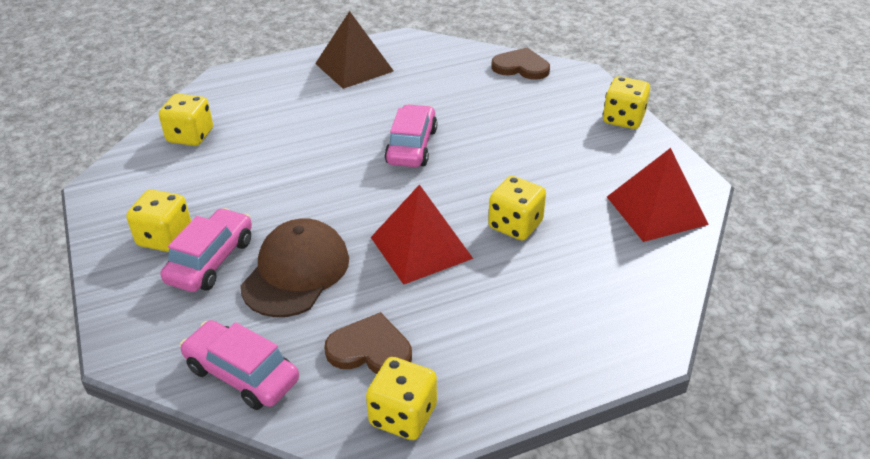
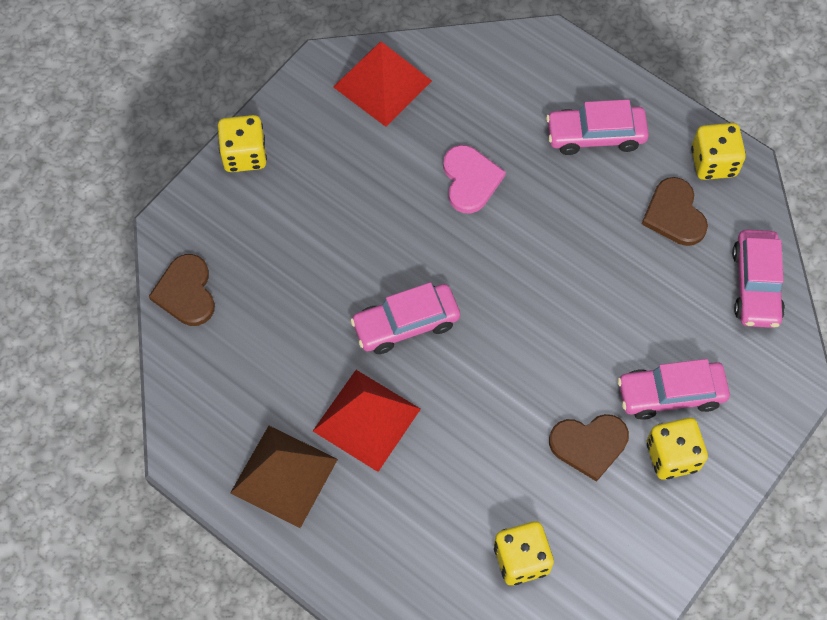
camera: 120 degrees left, 25 degrees up
brown cap [240,218,349,317] -> none
red pyramid [371,184,473,285] -> red pyramid moved to [313,370,421,472]
yellow dice [488,176,546,240] -> pink heart [443,145,506,213]
none -> pink car [546,99,649,155]
none -> brown heart [549,414,629,482]

